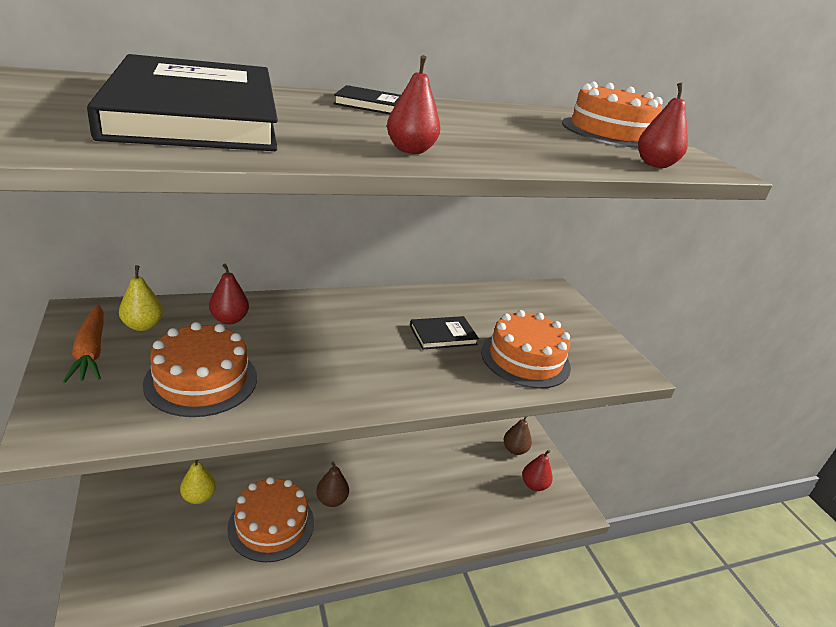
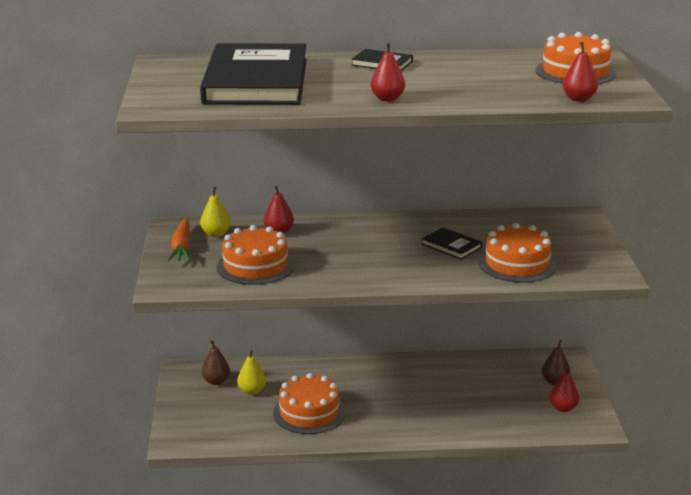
camera: 20 degrees right, 5 degrees down
brown pear [316,461,349,507] -> brown pear moved to [201,340,230,385]
black book [410,316,479,349] -> black book turned 45 degrees clockwise [421,227,483,260]

